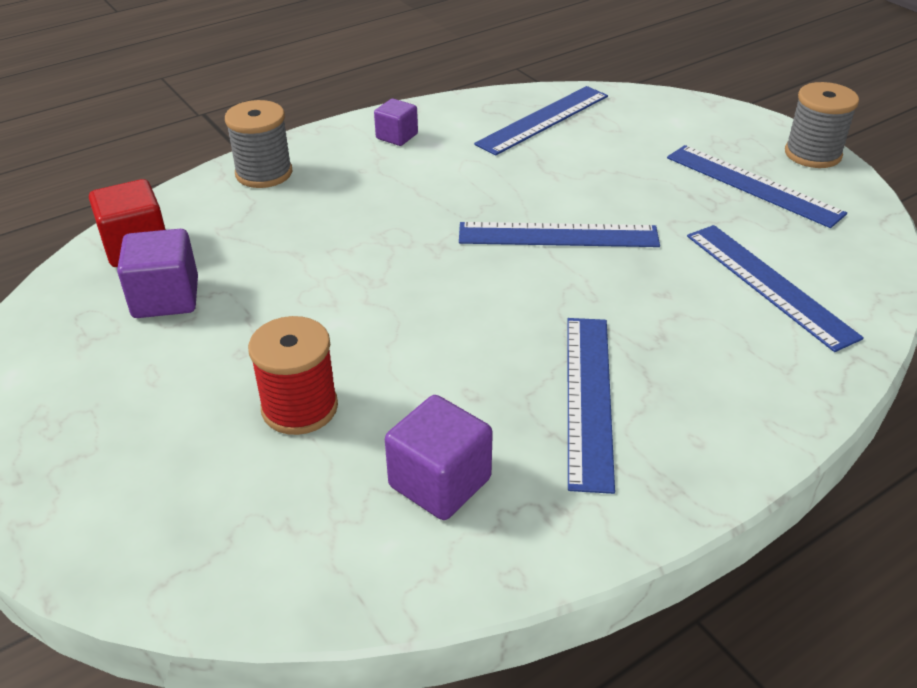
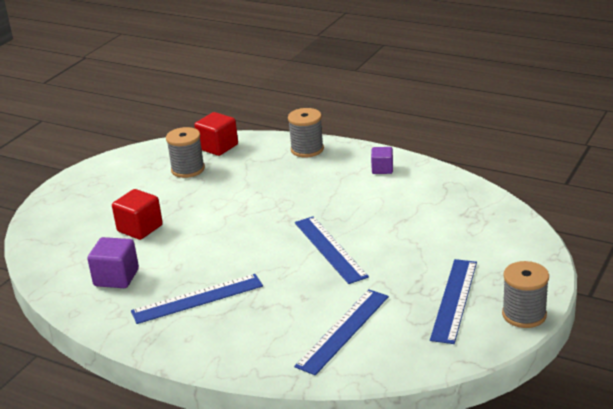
camera: 65 degrees right, 10 degrees down
purple cube [117,229,198,318] -> grey spool [166,127,205,178]
red spool [248,316,338,435] -> red cube [112,189,163,240]
blue ruler [474,86,608,156] -> none

